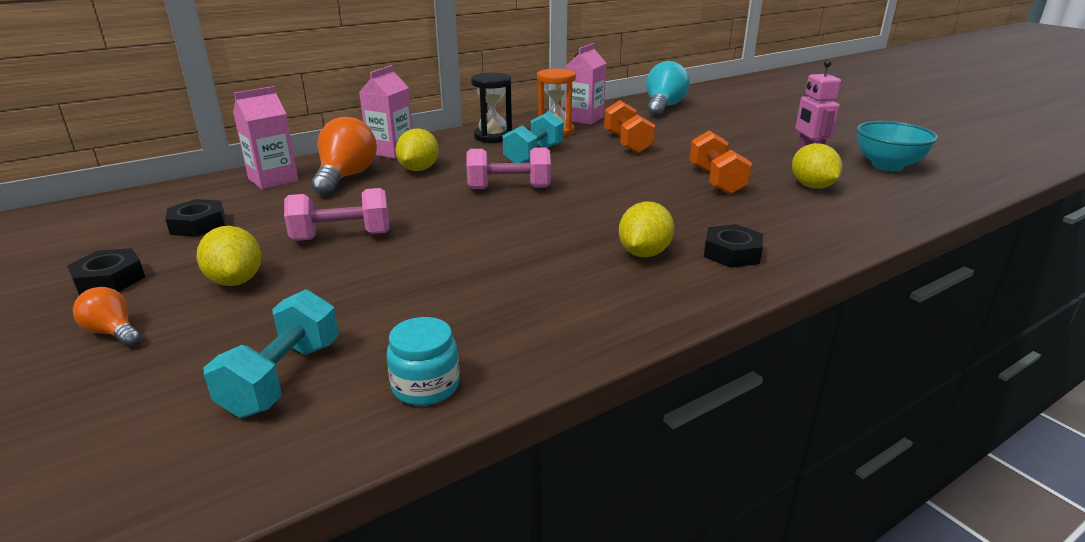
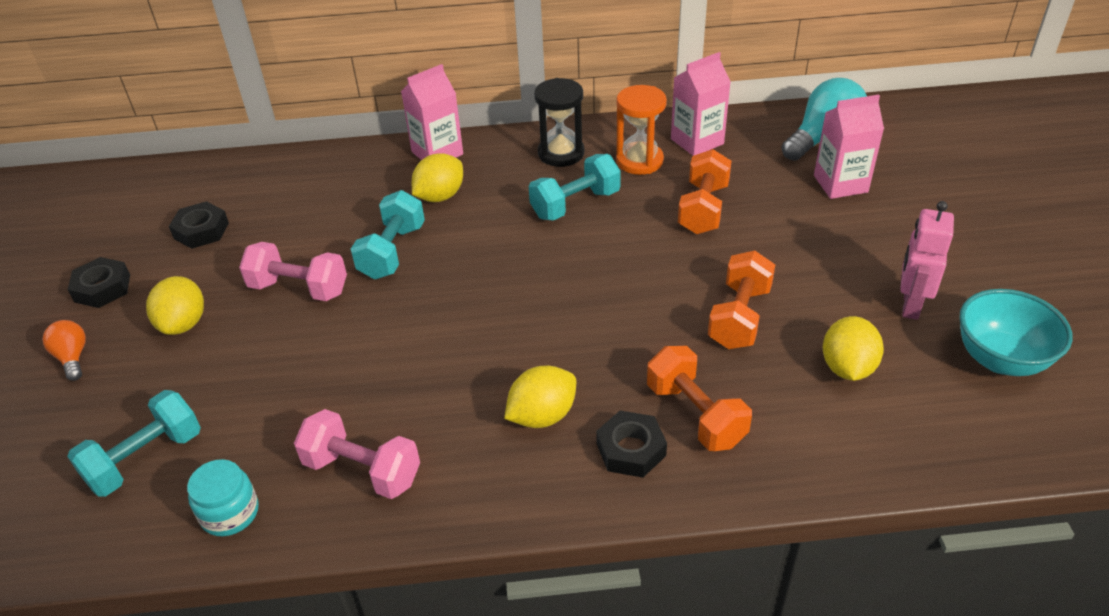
camera: 30 degrees right, 15 degrees up
pink carton [233,86,298,190] -> pink carton moved to [814,95,884,199]
orange light bulb [311,117,377,196] -> none
pink dumbbell [466,147,551,189] -> pink dumbbell moved to [294,409,420,499]
none -> turquoise dumbbell [351,190,425,279]
none -> orange dumbbell [647,346,752,451]

